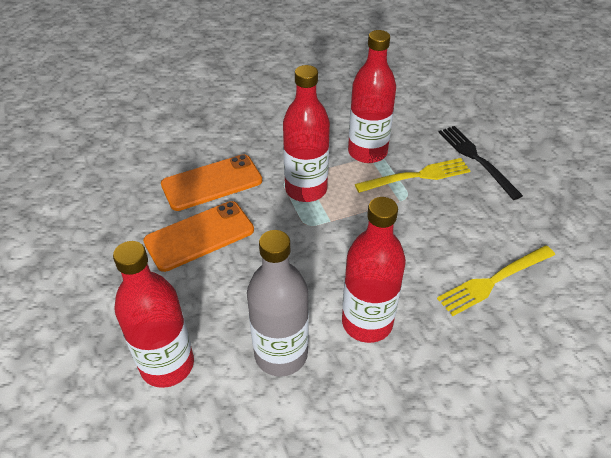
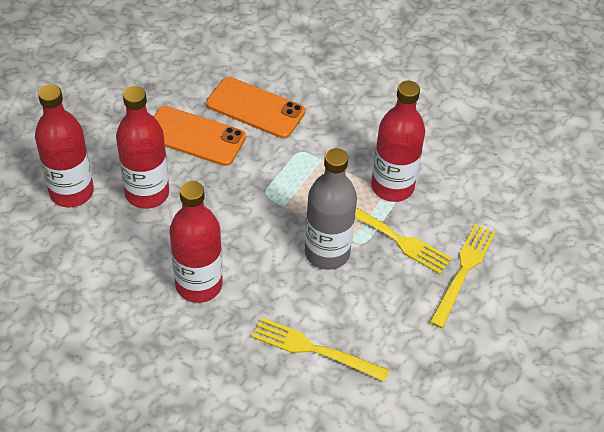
camera: 50 degrees right, 5 degrees up
grey bottle [247,230,309,377] -> grey bottle moved to [305,148,357,270]
red bottle [283,65,330,202] -> red bottle moved to [116,86,169,209]
black fork [438,126,523,200] -> yellow fork [430,224,496,328]

